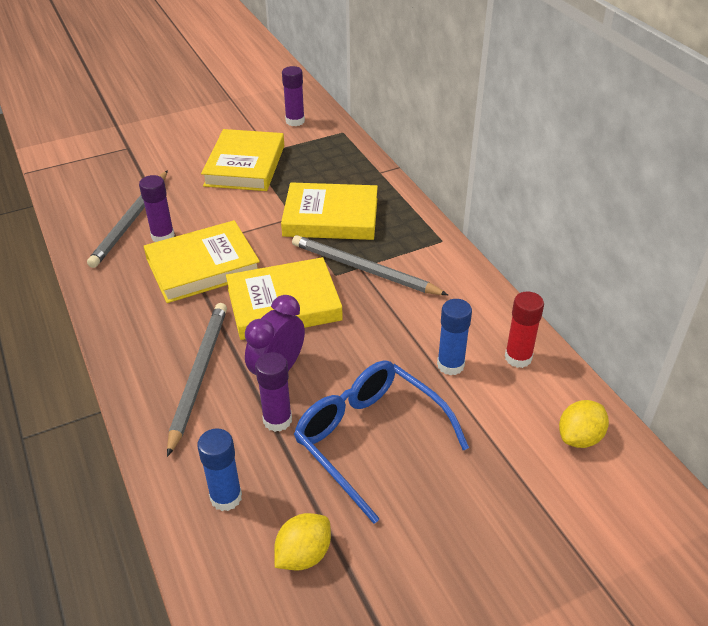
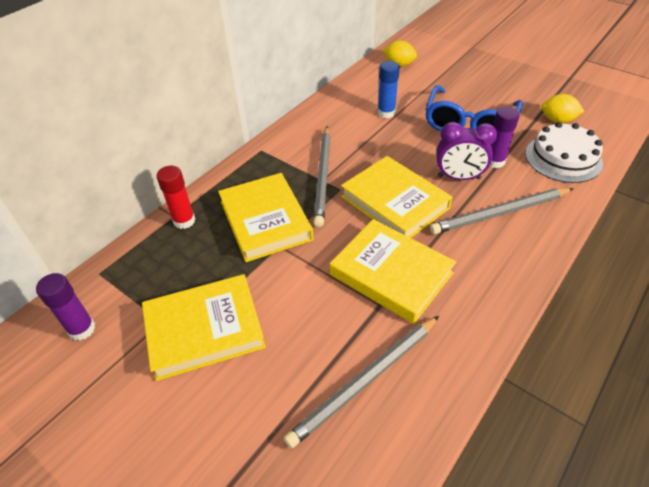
camera: 115 degrees left, 5 degrees up
grey pencil [87,170,168,268] -> grey pencil turned 150 degrees clockwise [284,316,439,448]
purple glue stick [139,175,175,242] -> none
blue glue stick [197,428,242,511] -> white cake [525,122,603,183]
red glue stick [505,292,544,368] -> red glue stick moved to [156,166,195,229]

